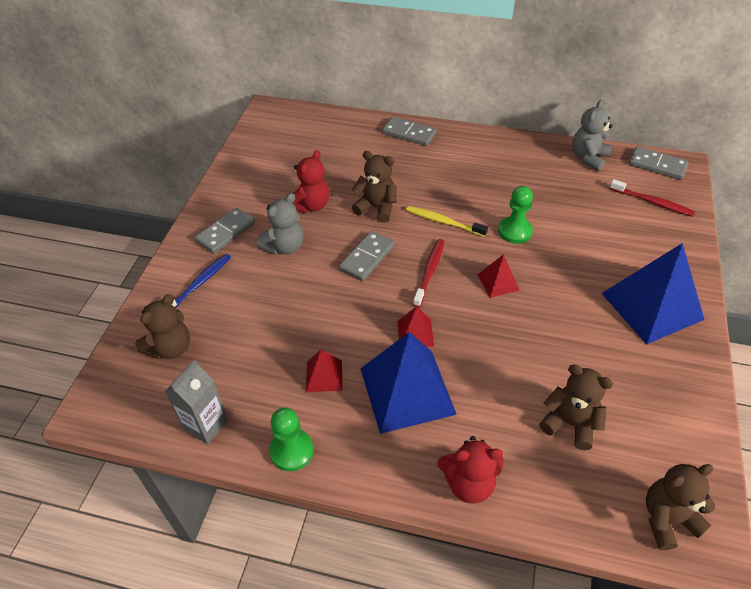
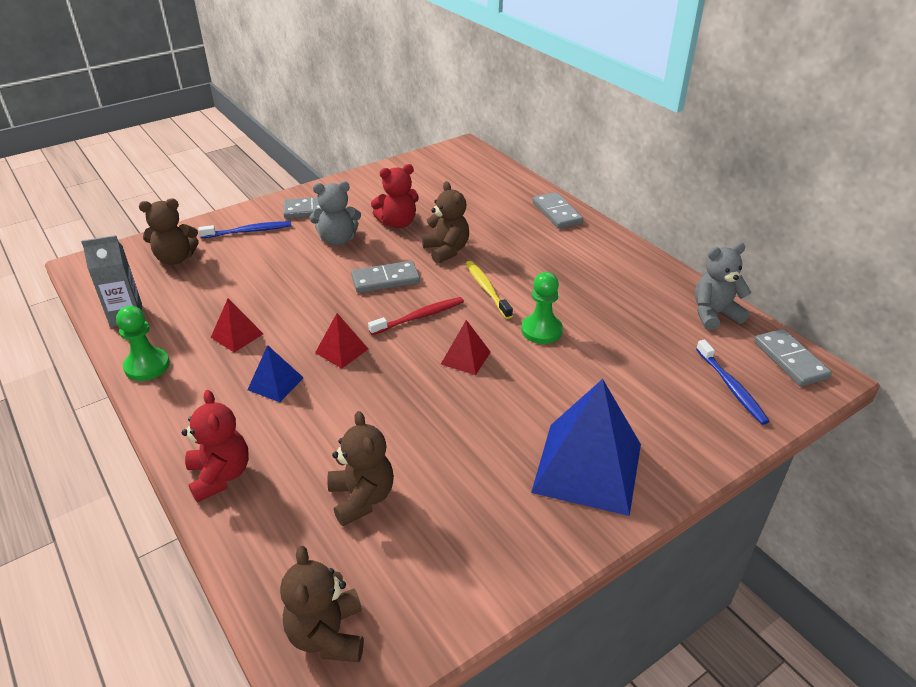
camera: 40 degrees right, 10 degrees down
blue pyramid [360,332,457,434] -> blue pyramid [248,345,304,402], size x0.47
red teddy bear [437,436,504,504] -> red teddy bear turned 150 degrees counterclockwise [182,390,249,503]
red toothbrush [610,179,695,217] -> blue toothbrush [696,340,769,425]
brown teddy bear [646,464,716,550] -> brown teddy bear turned 120 degrees counterclockwise [280,546,364,662]

